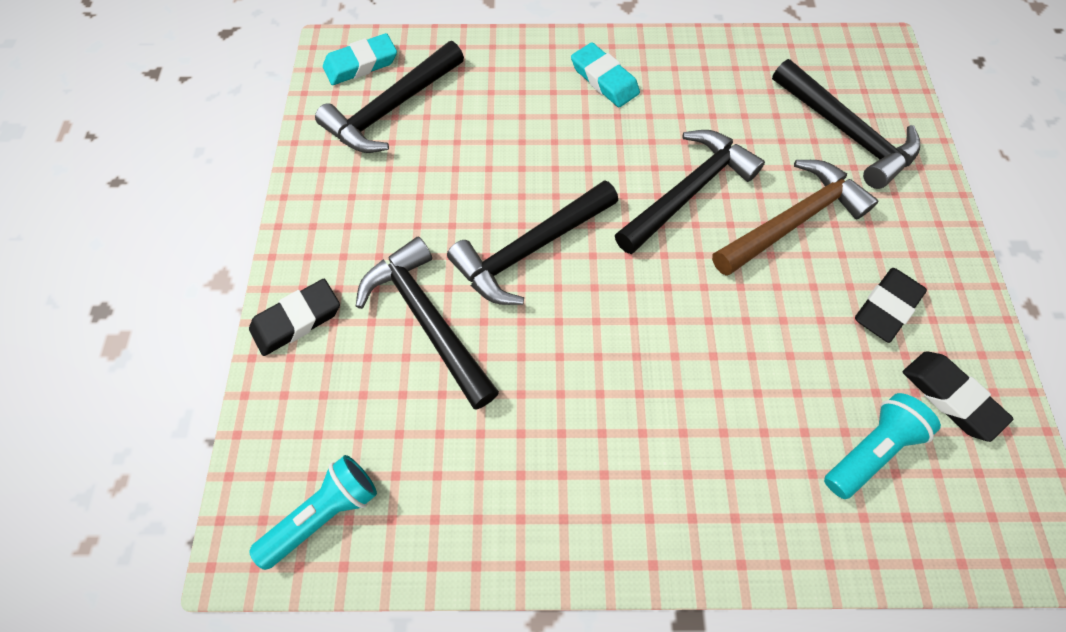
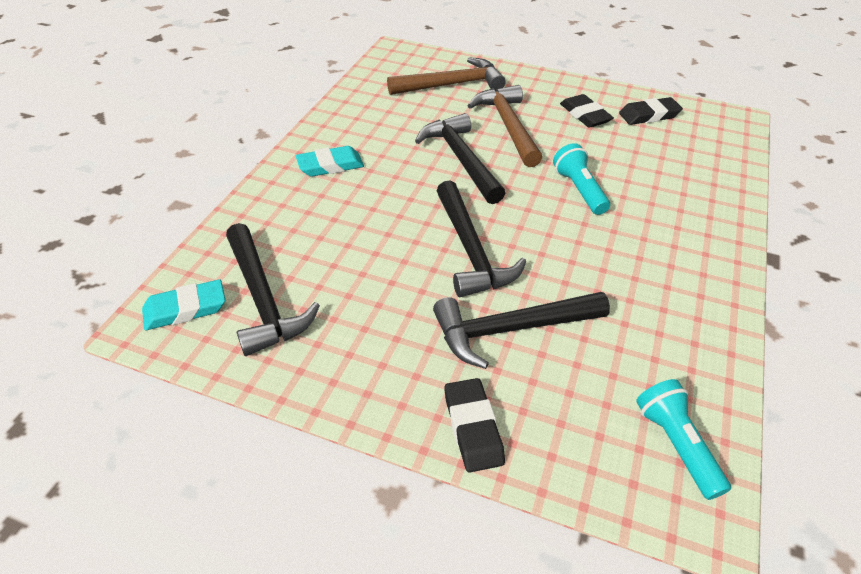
camera: 70 degrees left, 20 degrees down
turquoise eraser [323,33,397,85] -> turquoise eraser turned 75 degrees clockwise [142,279,225,330]
black hammer [772,59,920,189] -> brown hammer [387,57,506,95]
turquoise flashlight [824,393,941,499] -> turquoise flashlight moved to [553,143,610,215]

